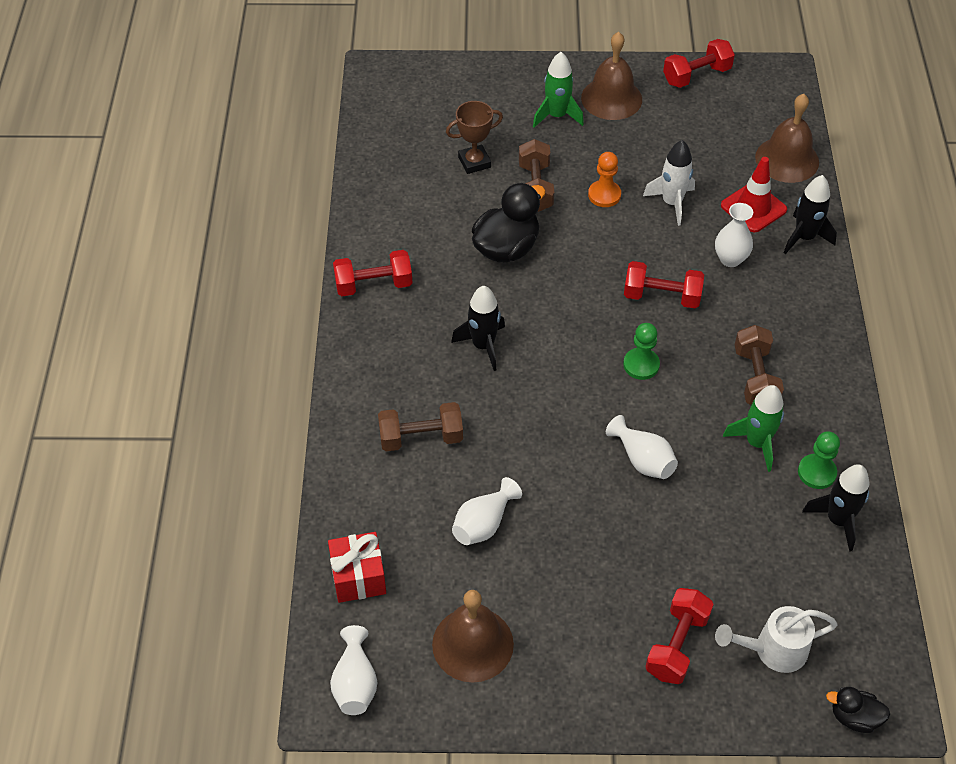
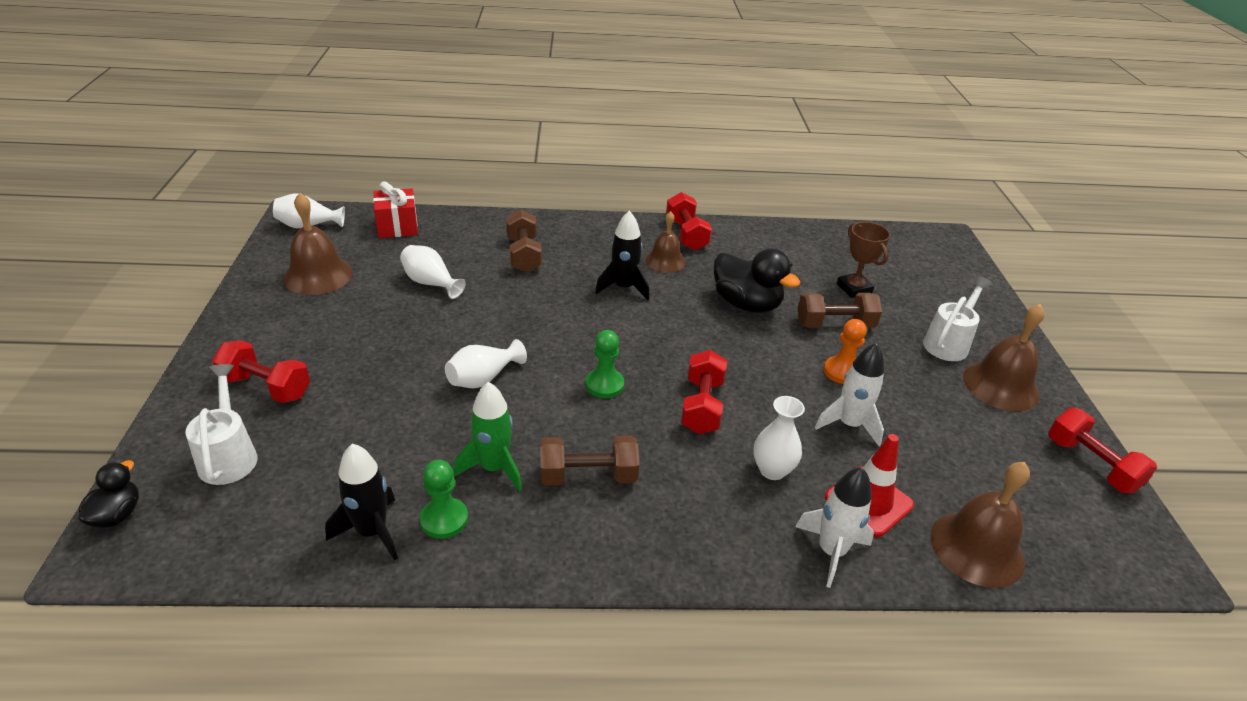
camera: 85 degrees right, 15 degrees down
green rocket [533,52,584,128] -> white watering can [923,276,992,361]
black rocket [784,175,837,254] -> white rocket [795,467,874,588]
none -> brown bell [645,211,686,272]

